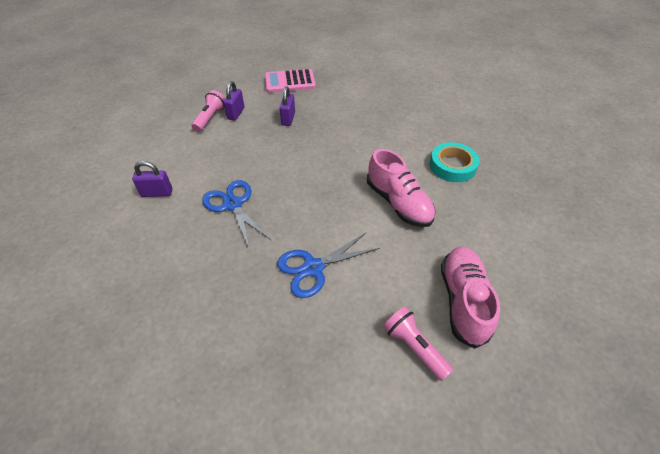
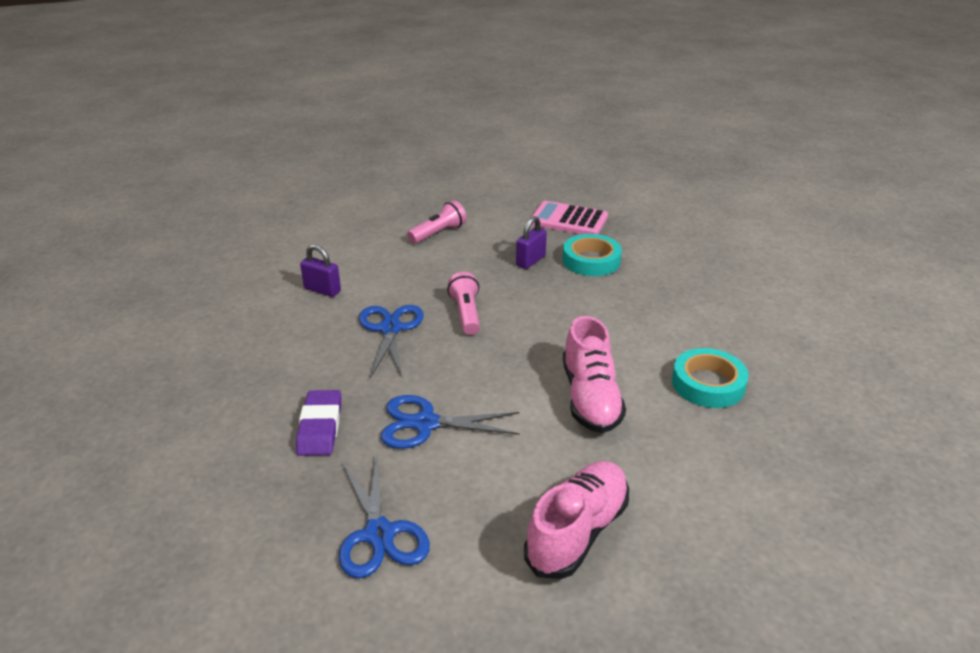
camera: 30 degrees right, 15 degrees down
purple padlock [223,81,244,121] -> none
pink flashlight [383,306,454,381] -> pink flashlight moved to [447,272,480,335]
none -> purple eraser [296,390,341,456]
none -> blue scissors [339,455,430,578]
none -> turquoise tape [562,234,622,276]

